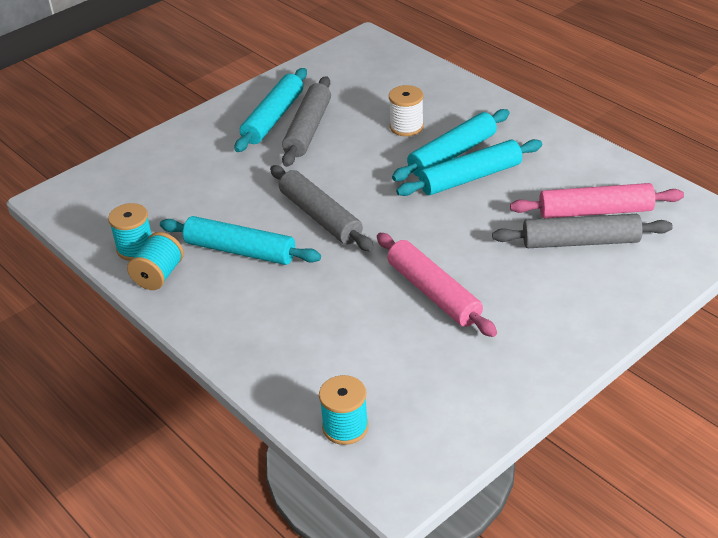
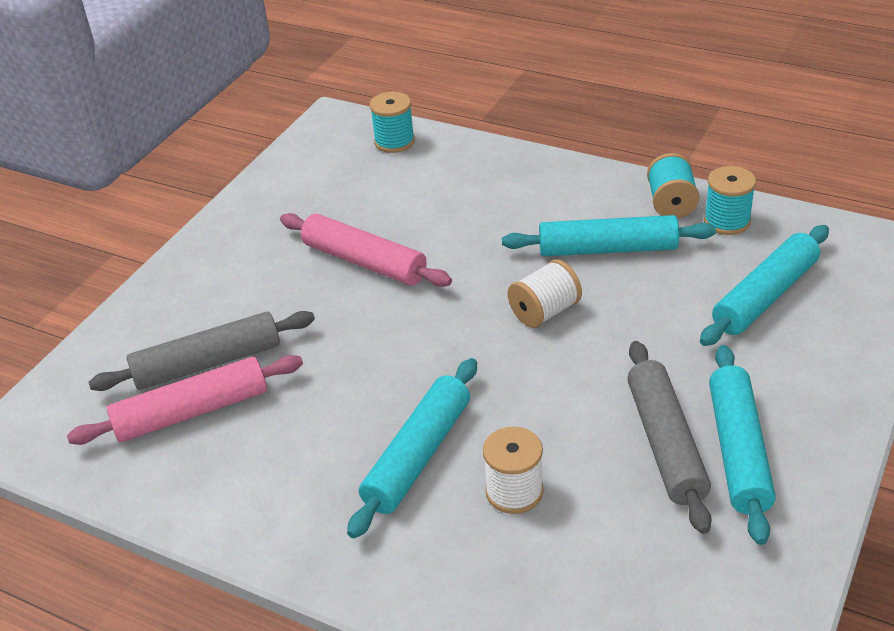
camera: 160 degrees right, 0 degrees up
grey rolling pin [270,165,374,251] -> white spool [508,259,582,328]
turquoise rolling pin [396,139,542,196] -> turquoise rolling pin moved to [700,225,829,346]

